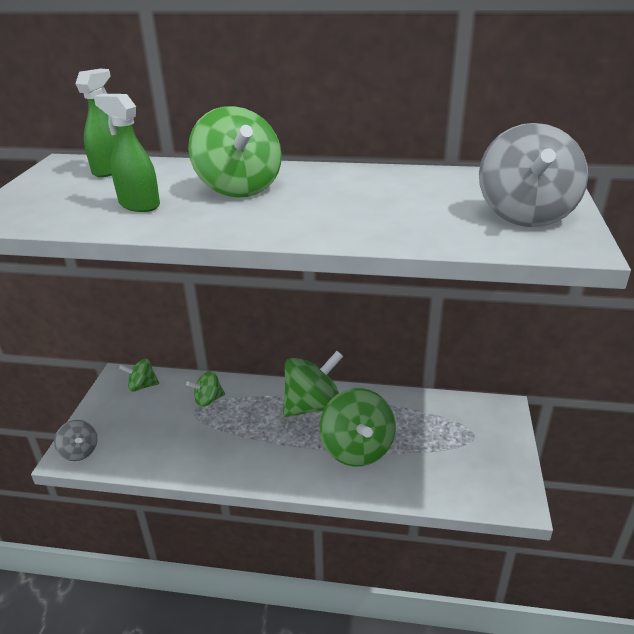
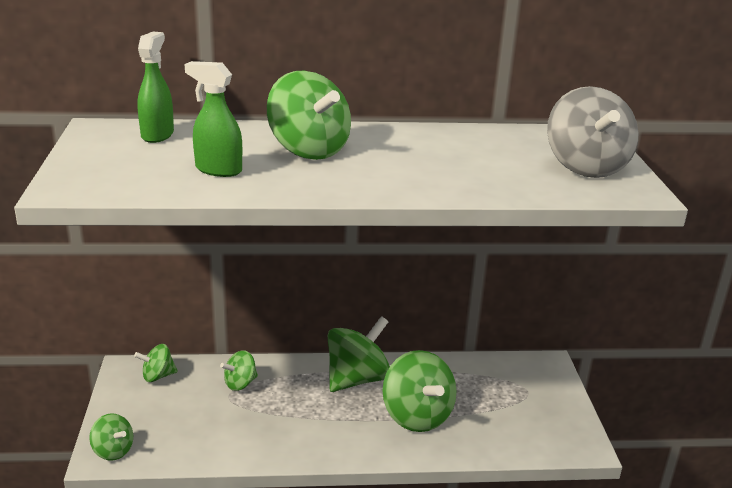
camera: 15 degrees left, 5 degrees down
grey spinning top [54,420,97,461] -> green spinning top [89,414,133,460]

